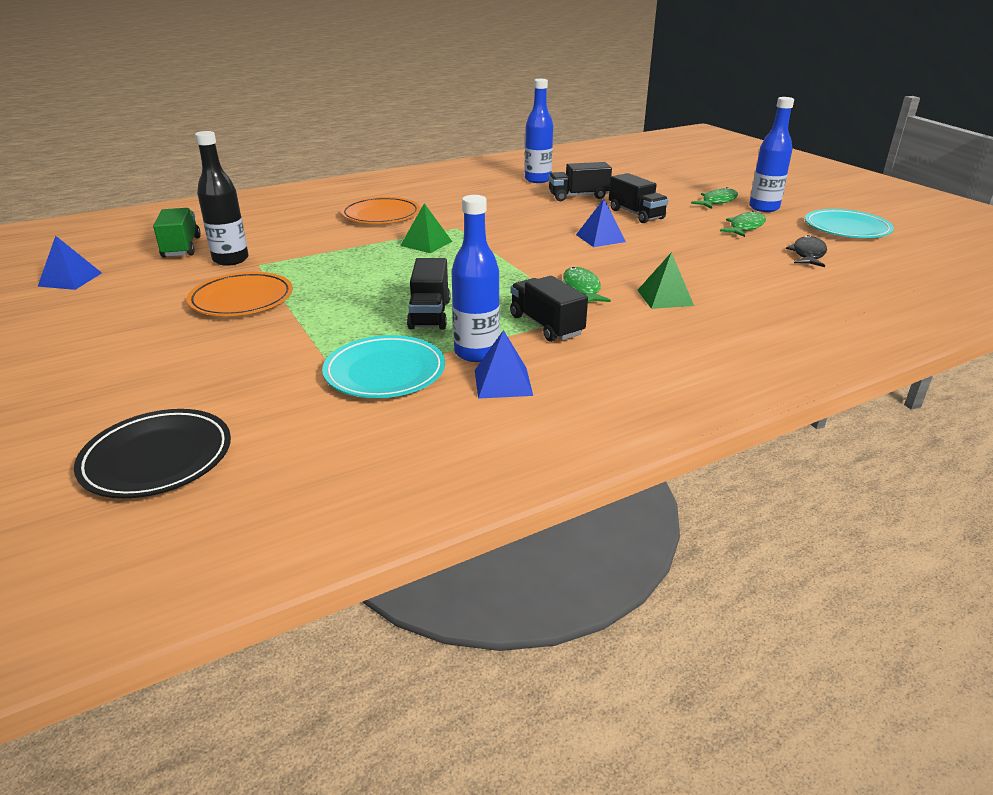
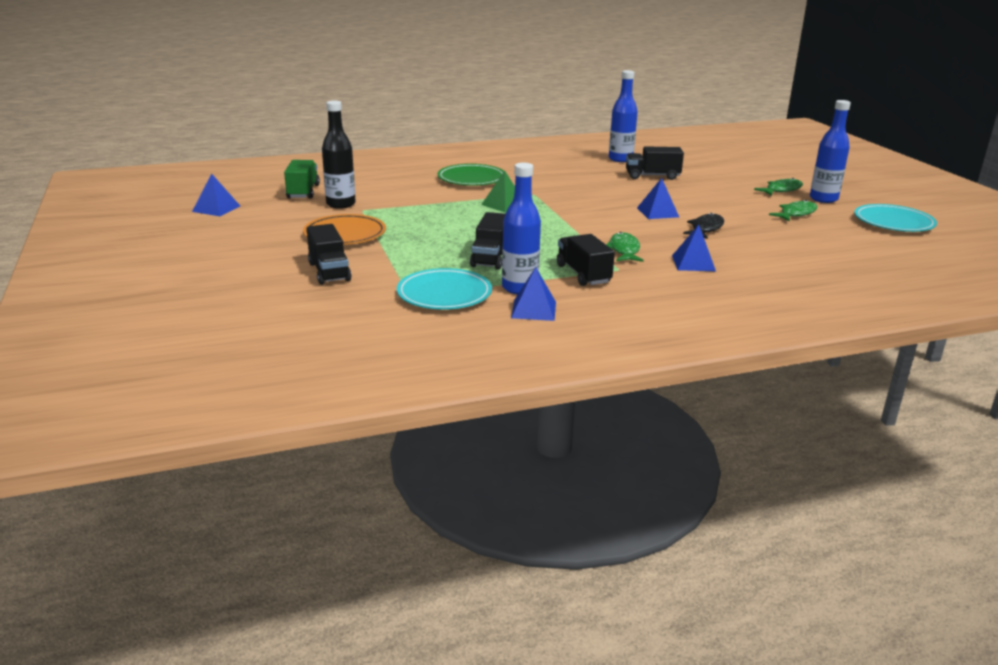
camera: 10 degrees right, 5 degrees down
black plate [74,409,231,499] -> none
orange plate [341,197,420,224] -> green plate [437,164,504,186]
black truck [609,173,669,223] -> black truck moved to [307,224,351,285]
green pyramid [637,252,694,309] -> blue pyramid [672,224,716,271]
black fish [786,235,827,267] -> black fish moved to [683,213,724,239]

